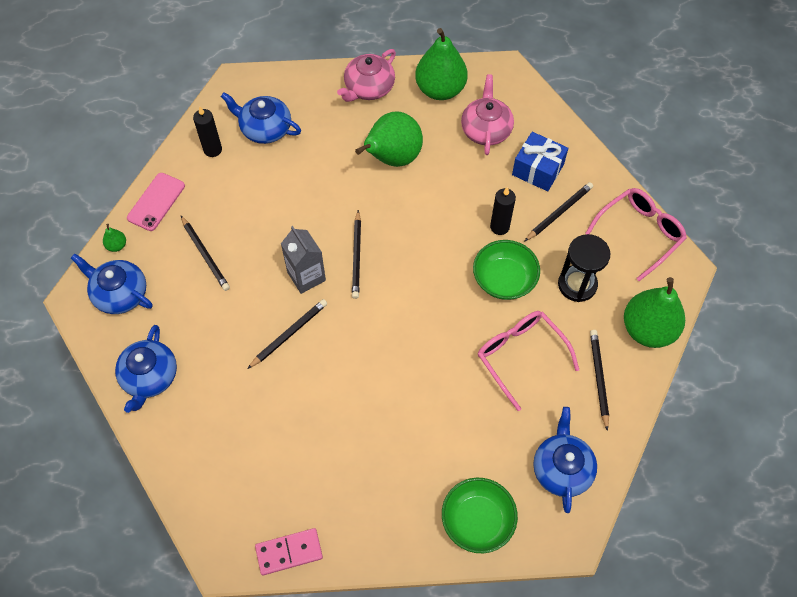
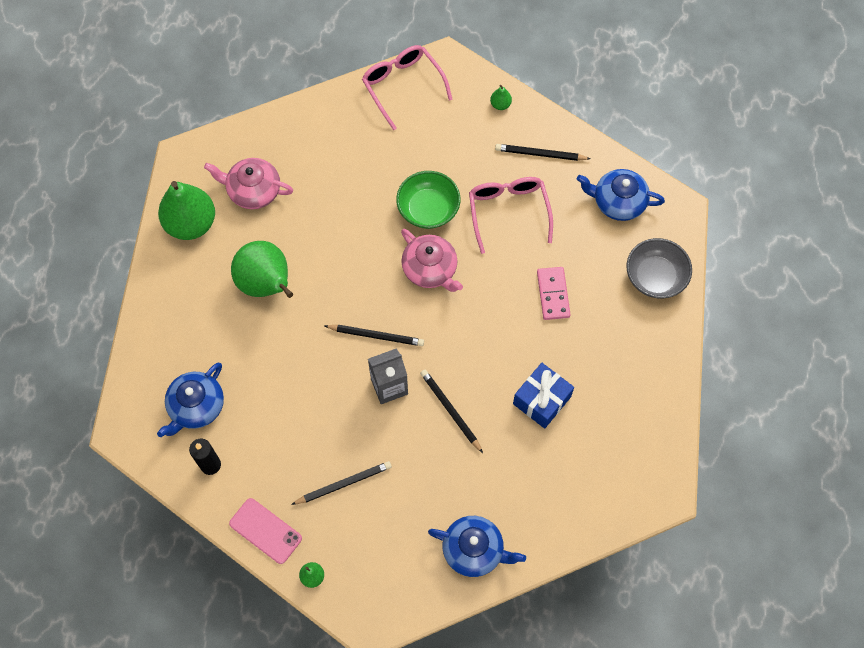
camera: 80 degrees left, 5 degrees up
blue teapot [71,253,152,314] -> none
pink domino [255,528,323,575] -> pink domino moved to [537,267,571,320]
pink teapot [337,49,396,102] -> pink teapot moved to [401,229,463,292]
green bowl [442,478,518,553] -> grey bowl [626,238,692,298]
pink glasses [478,311,579,411] -> pink glasses turned 105 degrees clockwise [469,177,553,254]
black candle [490,187,516,235] -> none
blue gift [512,132,568,191] -> blue gift moved to [513,363,574,429]
black pencil [524,182,593,242] -> none
black hourglass [558,234,610,302] -> none
green pear [624,277,685,348] -> green pear [490,85,512,110], size x0.40

